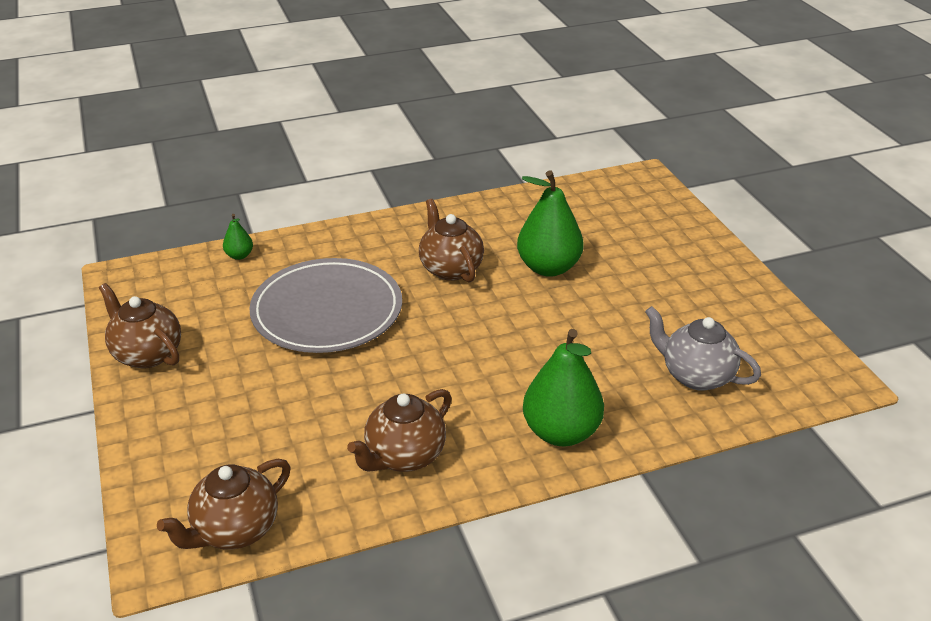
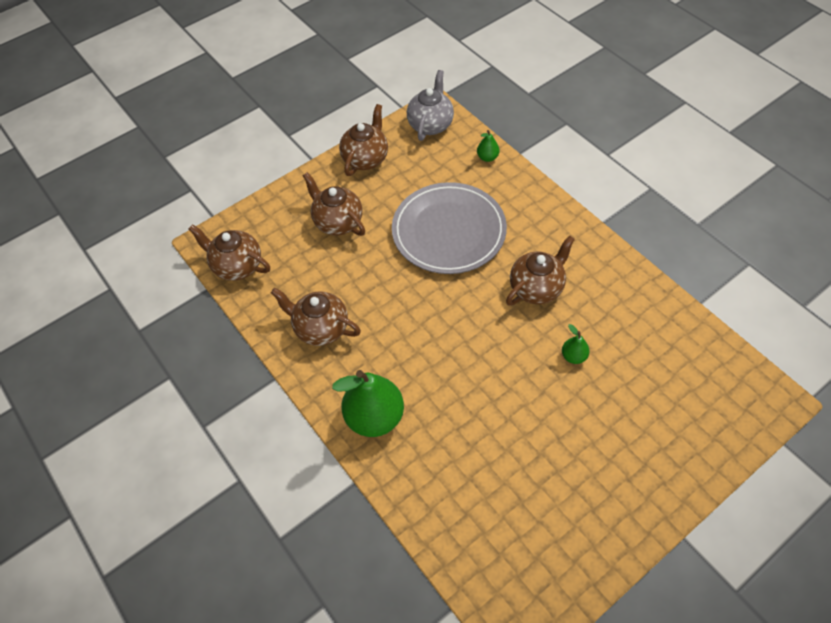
camera: 75 degrees right, 20 degrees up
green pear [517,170,584,277] -> green pear [562,324,590,364], size x0.46
grey teapot [645,306,761,391] -> grey teapot moved to [407,70,454,141]
none -> brown teapot [303,172,365,236]

